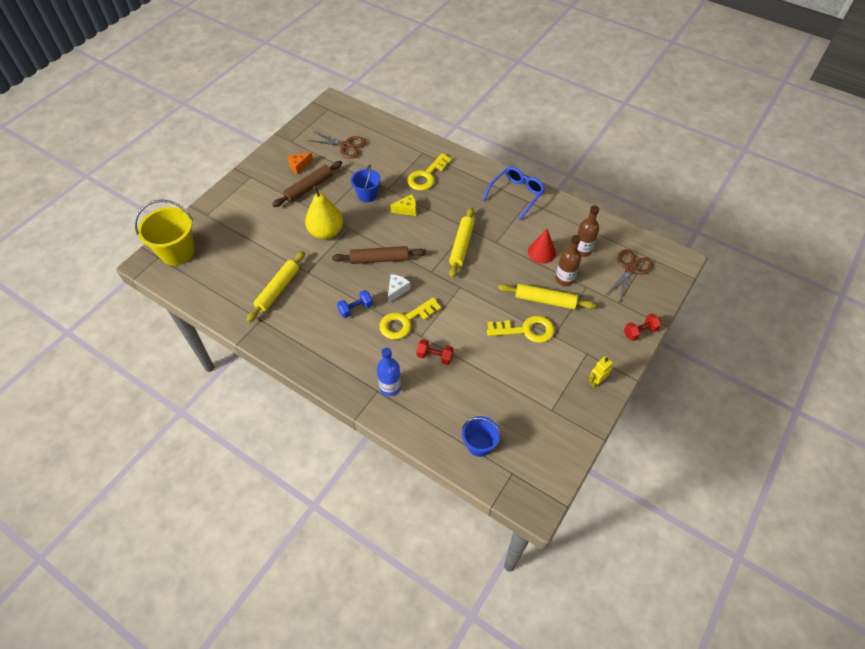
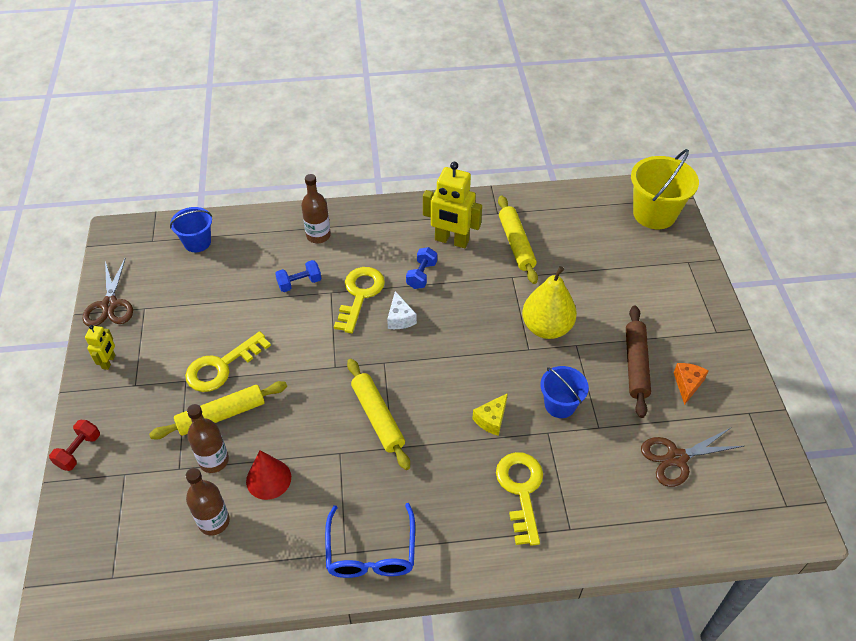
camera: 140 degrees right, 5 degrees down
brown rolling pin [332,246,426,264] -> none
blue bottle [377,348,401,396] -> brown bottle [301,174,331,243]
red dumbbell [416,339,454,365] -> blue dumbbell [275,260,321,292]
brown scissors [607,249,653,301] -> brown scissors moved to [82,258,133,326]
none -> yellow robot [423,162,482,248]

